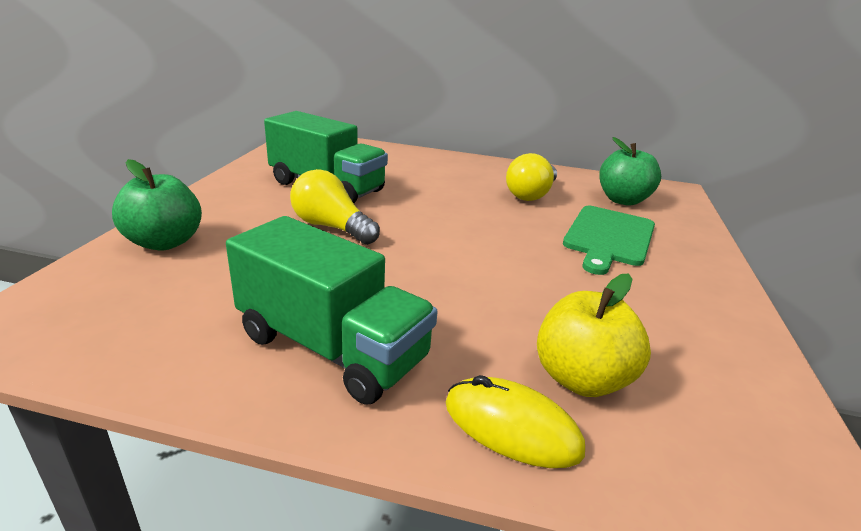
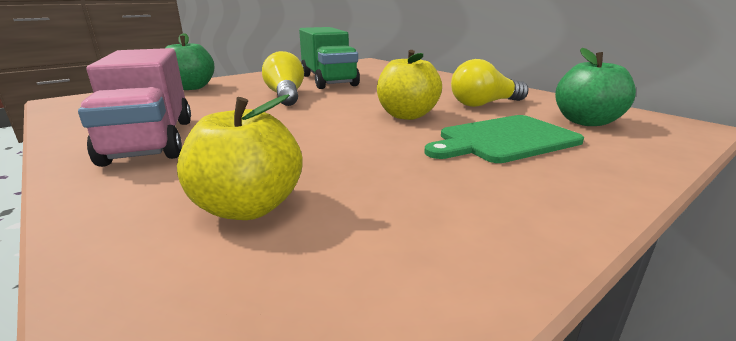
camera: 40 degrees right, 5 degrees down
green truck [226,216,438,405] -> pink truck [78,48,191,167]
yellow mouse [445,375,585,468] -> none
none -> yellow apple [377,50,442,120]

